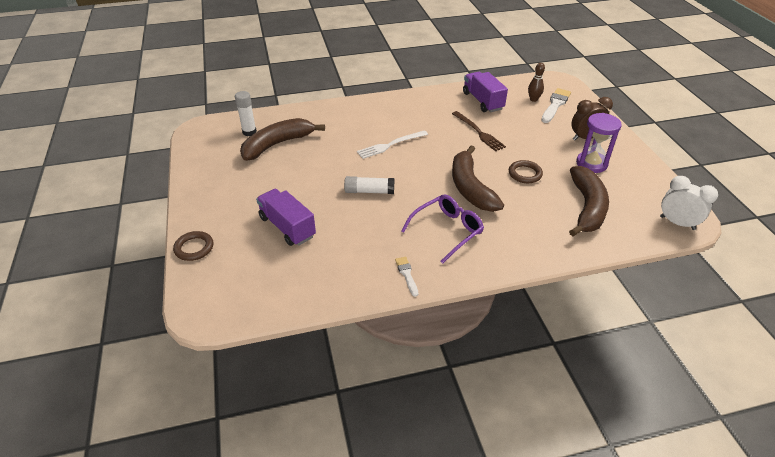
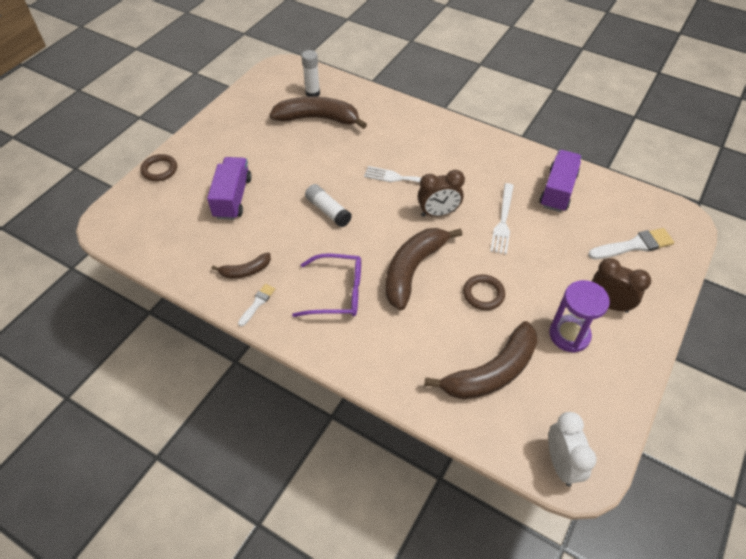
camera: 45 degrees right, 10 degrees up
brown fork [452,111,506,151] -> white fork [490,183,514,254]
brown bowling pin [528,63,545,102] -> none
none -> brown banana [212,253,271,278]
none -> brown clock [418,170,465,217]

